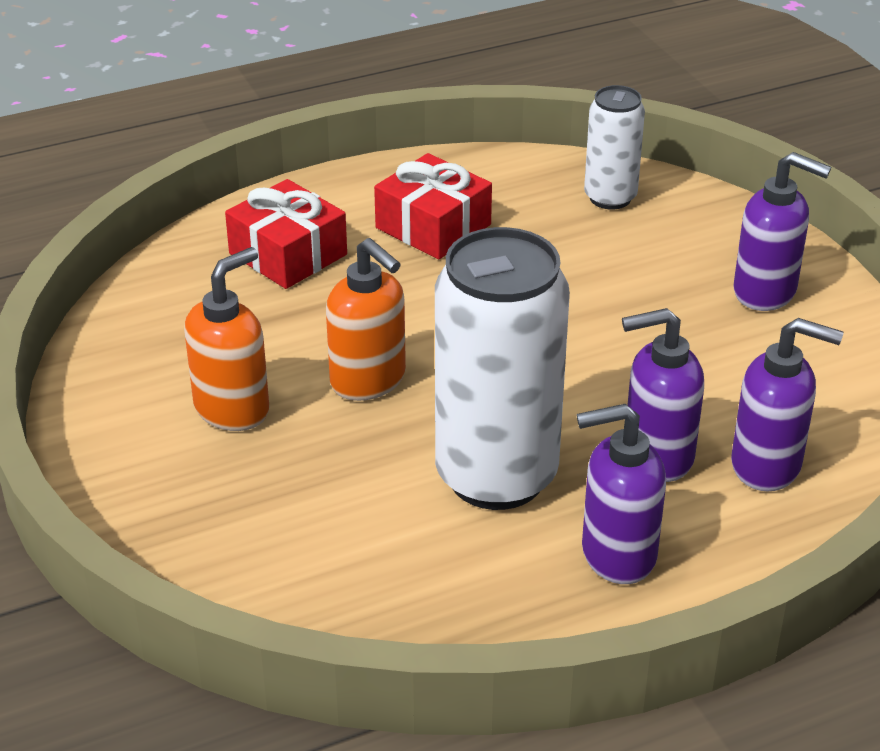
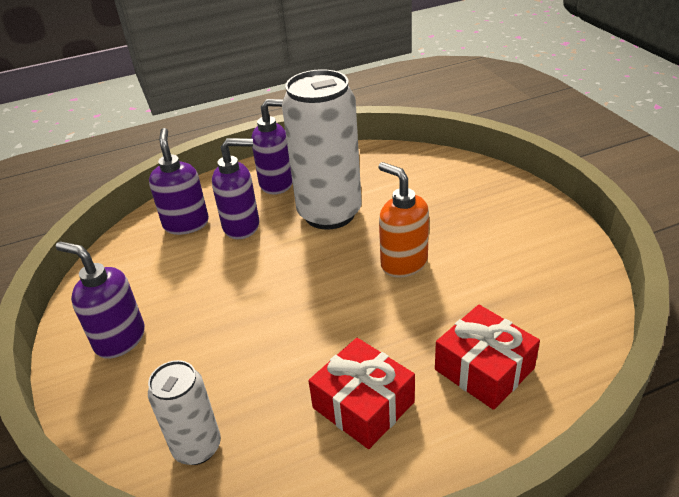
camera: 175 degrees left, 0 degrees up
orange soap dispenser [184,247,269,431] -> none
purple soap dispenser [731,318,844,491] -> purple soap dispenser turned 60 degrees clockwise [149,128,209,235]

